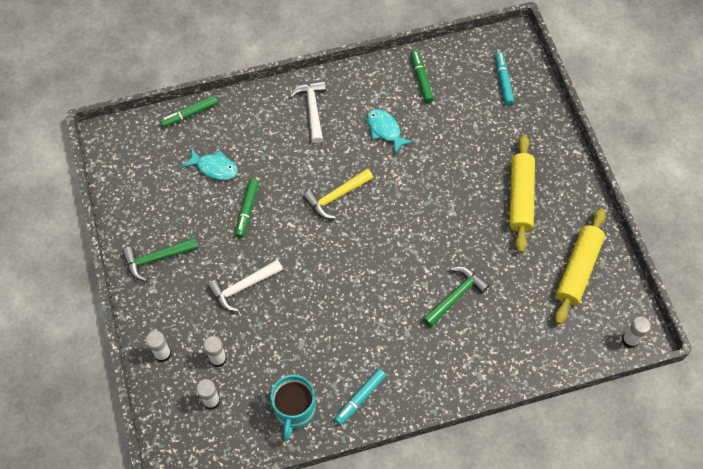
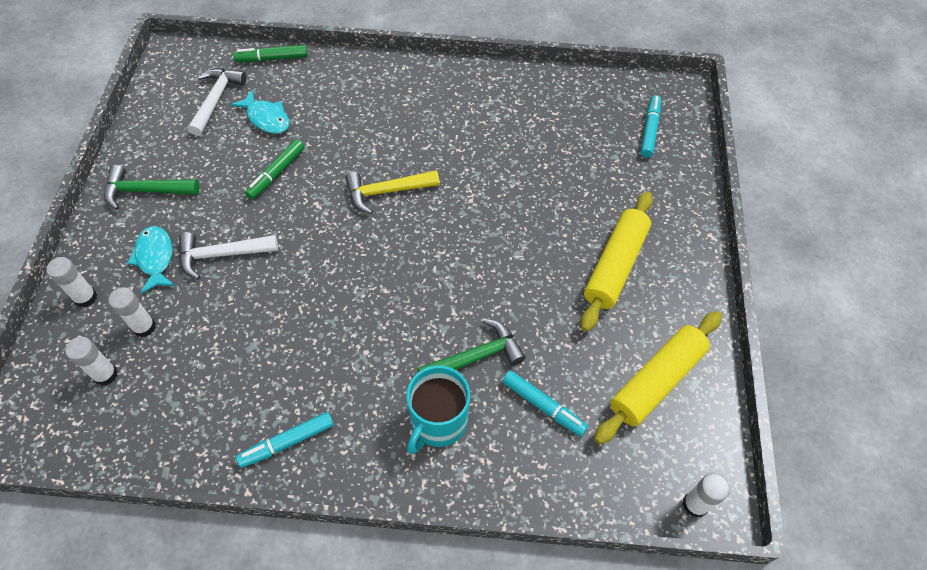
camera: 20 degrees right, 5 degrees down
turquoise mug [270,375,315,440] -> turquoise mug moved to [406,366,470,454]
white hammer [290,81,326,144] -> white hammer moved to [188,68,246,136]
turquoise fish [367,109,413,154] -> turquoise fish moved to [127,226,175,294]
green marker [411,50,434,103] -> none
none -> turquoise marker [502,370,588,436]

